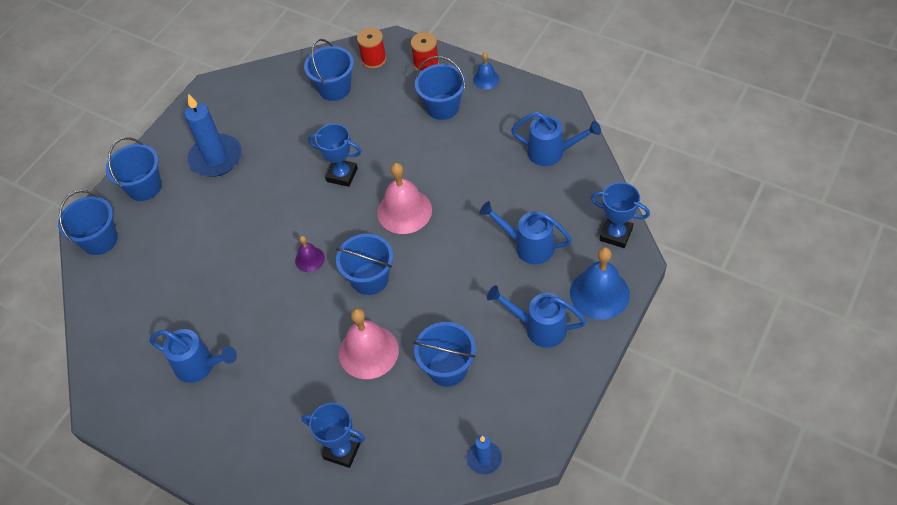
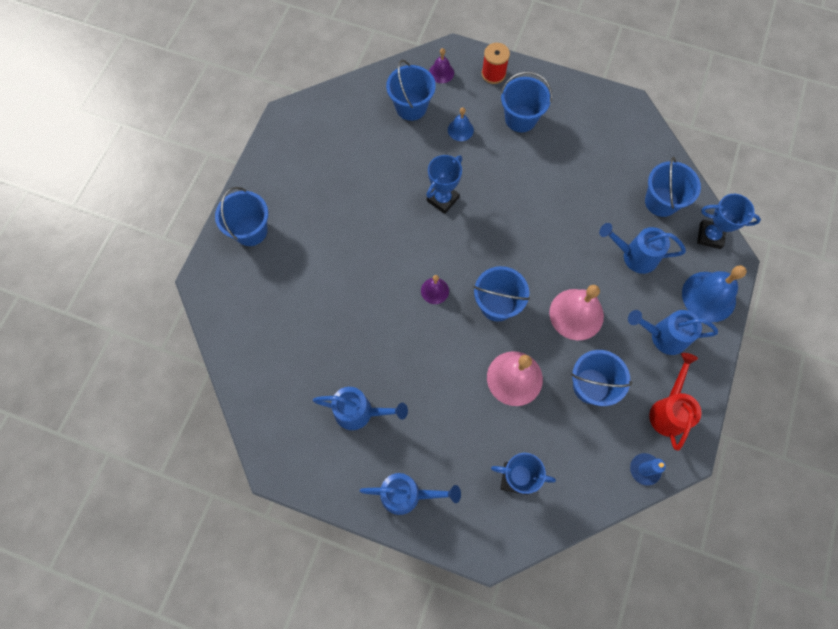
camera: 15 degrees left, 15 degrees up
blue bucket [58,190,118,255] -> blue bucket moved to [645,157,701,217]
blue candle [184,94,242,177] -> none
blue trophy [308,124,362,187] -> blue trophy turned 60 degrees counterclockwise [426,155,462,214]
red spool [357,28,386,69] -> purple bell [429,48,454,83]
pink bell [377,163,432,234] -> pink bell moved to [549,285,604,341]
blue bell [473,53,500,89] -> blue bell moved to [448,107,474,141]
blue watering can [511,112,601,166] -> blue watering can moved to [360,473,461,515]
none -> red watering can [649,353,702,451]

